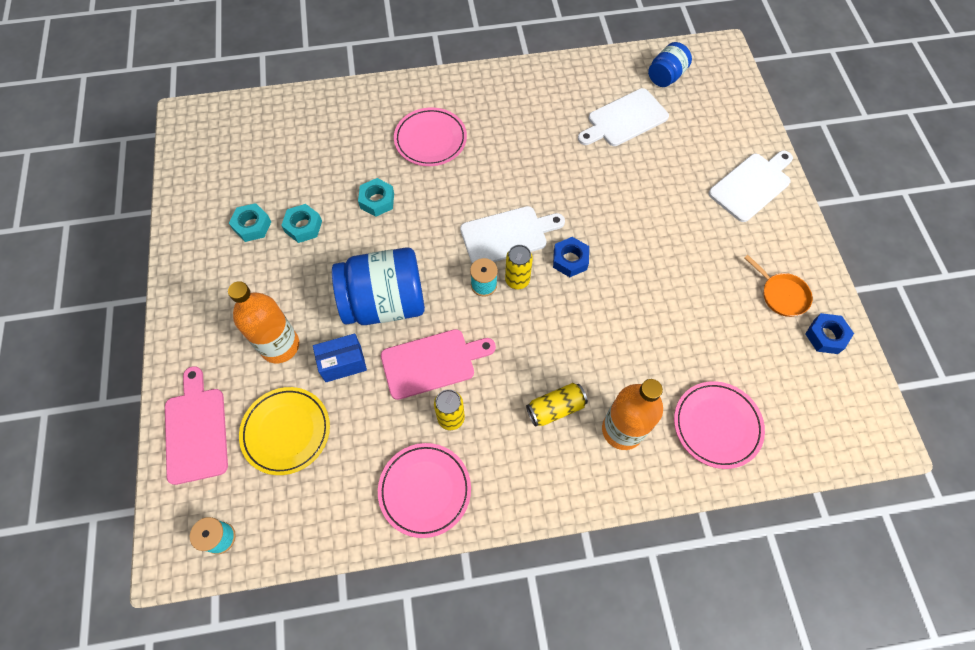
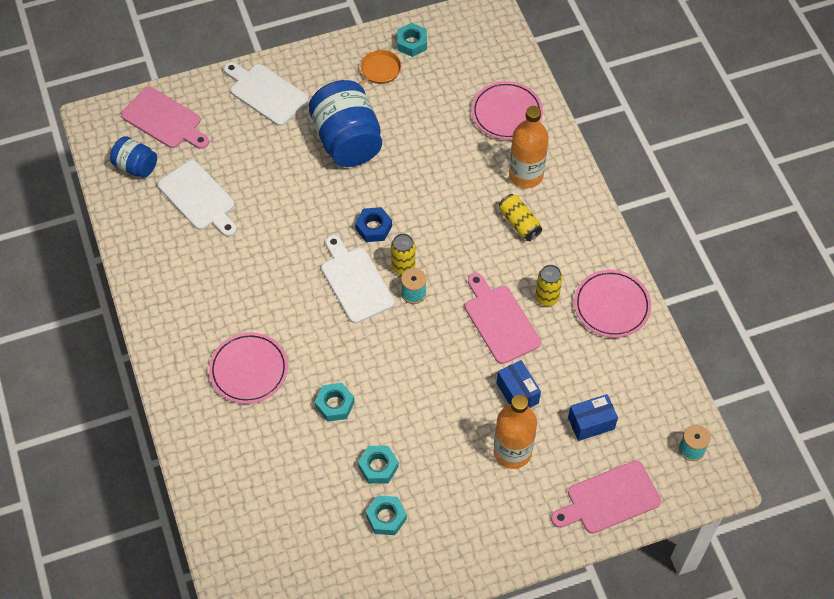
camera: 100 degrees left, 5 degrees down
yellow plate [239,387,330,475] -> blue box [568,394,618,441]
blue jar [332,247,425,325] -> blue jar moved to [309,80,382,167]
blue nut [805,313,854,354] -> turquoise nut [397,23,427,57]
none -> pink cutting board [121,87,209,149]

